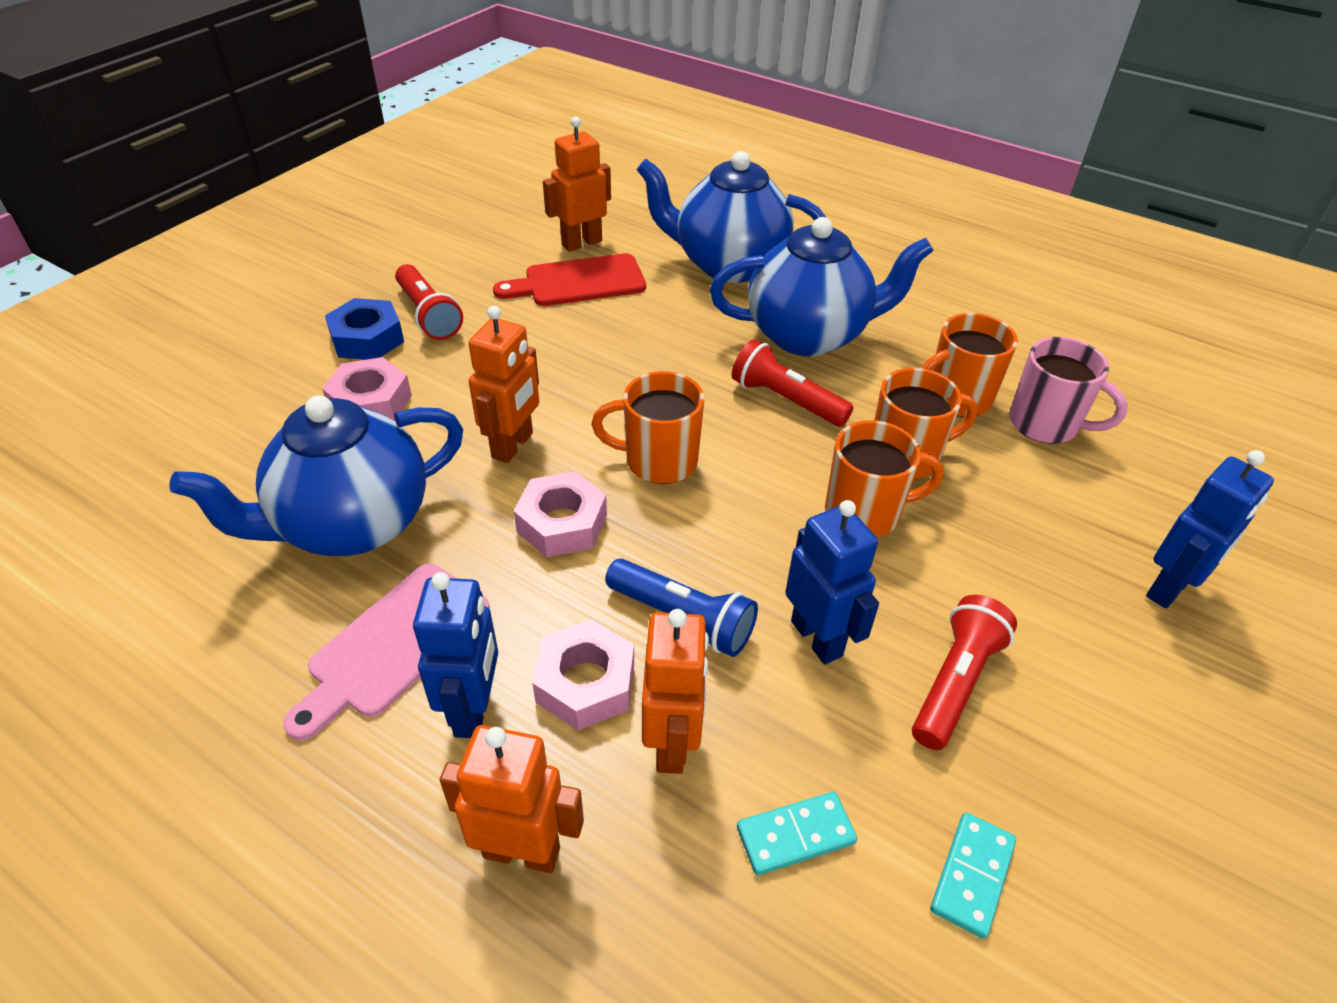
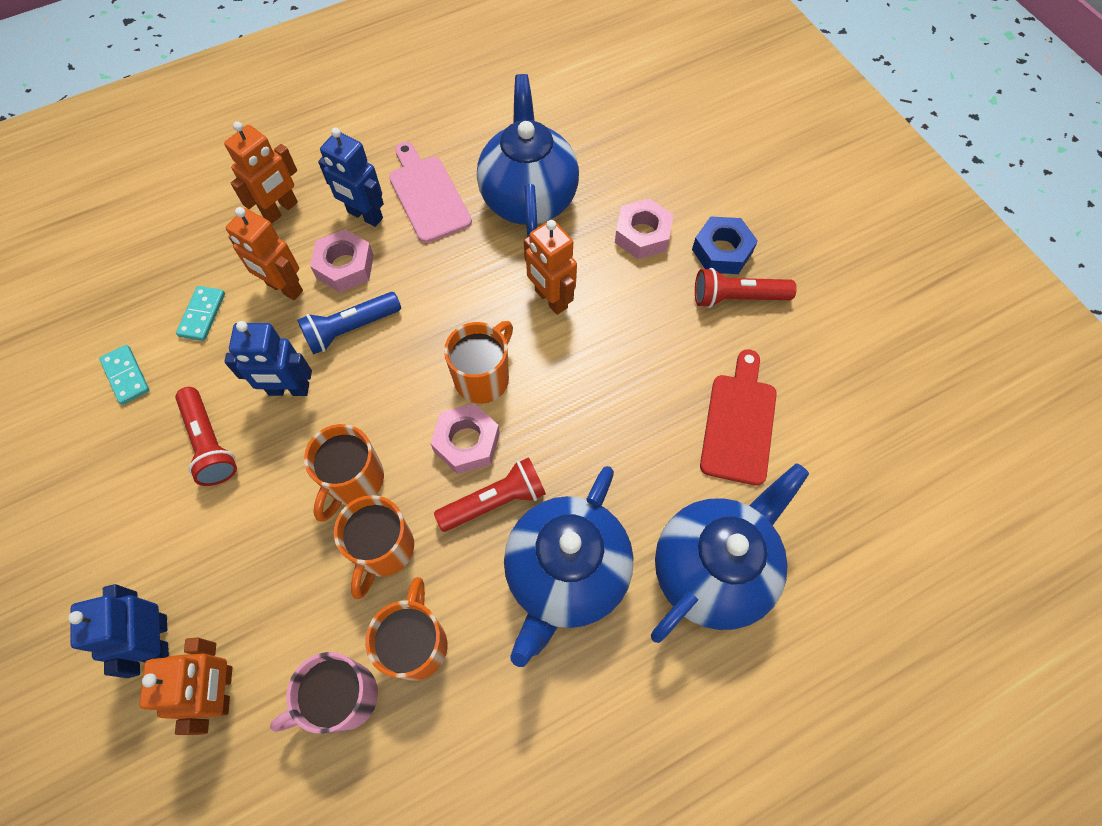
camera: 120 degrees right, 20 degrees up
pink nut [514,471,607,557] -> pink nut moved to [430,403,500,474]
orange robot [543,117,611,252] -> orange robot moved to [139,637,232,735]

